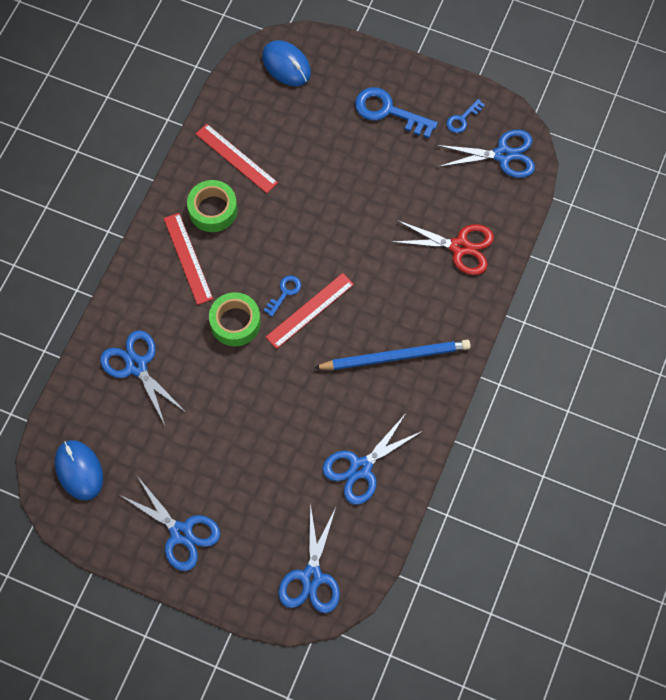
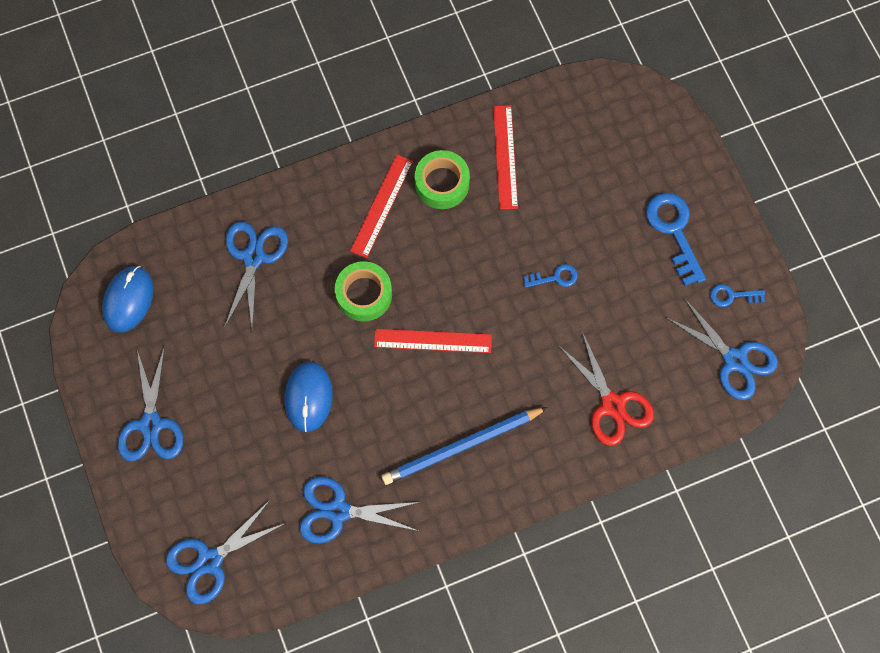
camera: 45 degrees right, 5 degrees up
blue mouse [262,40,311,86] -> blue mouse moved to [285,361,333,432]
blue key [264,276,301,317] -> blue key moved to [523,264,578,288]
blue pencil [314,340,471,370] -> blue pencil turned 120 degrees clockwise [382,407,548,485]

